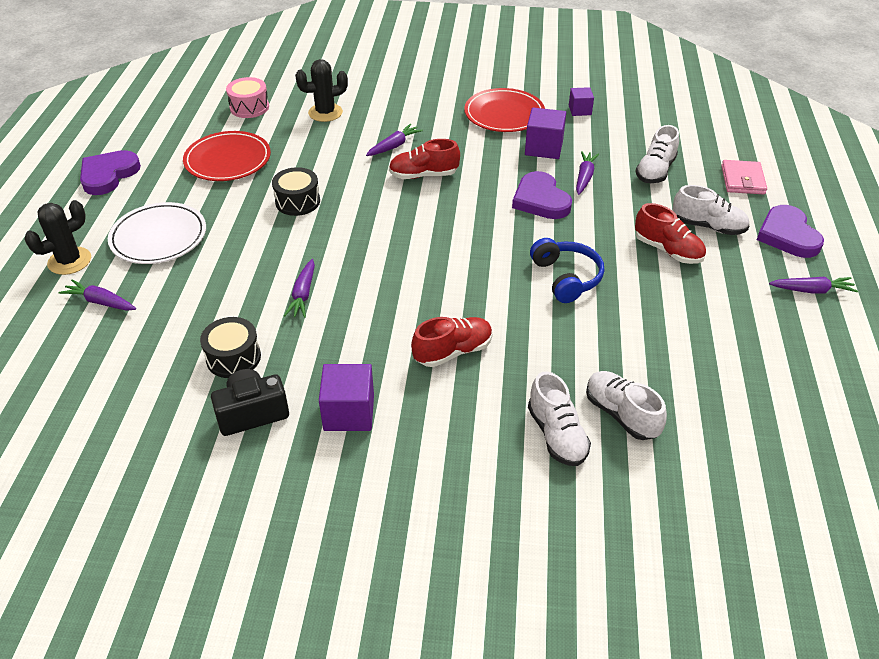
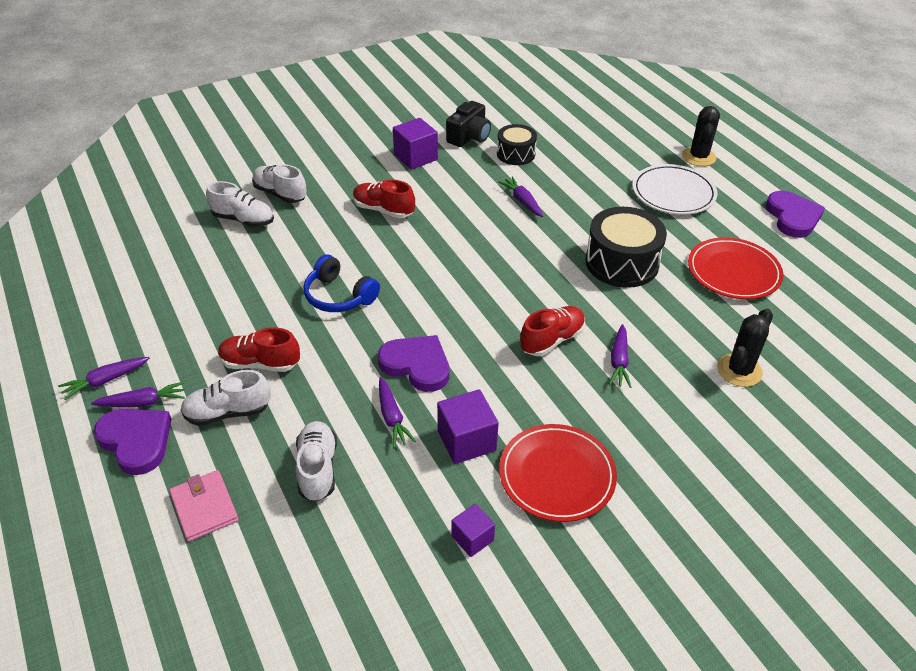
camera: 145 degrees right, 0 degrees up
purple carrot [59,279,136,311] -> purple carrot moved to [91,382,185,407]
pink drum [226,77,269,118] -> none
black drum [272,167,320,216] -> black drum [585,207,667,288], size x1.63
red shoe [411,317,493,367] -> red shoe turned 90 degrees clockwise [353,179,415,218]

